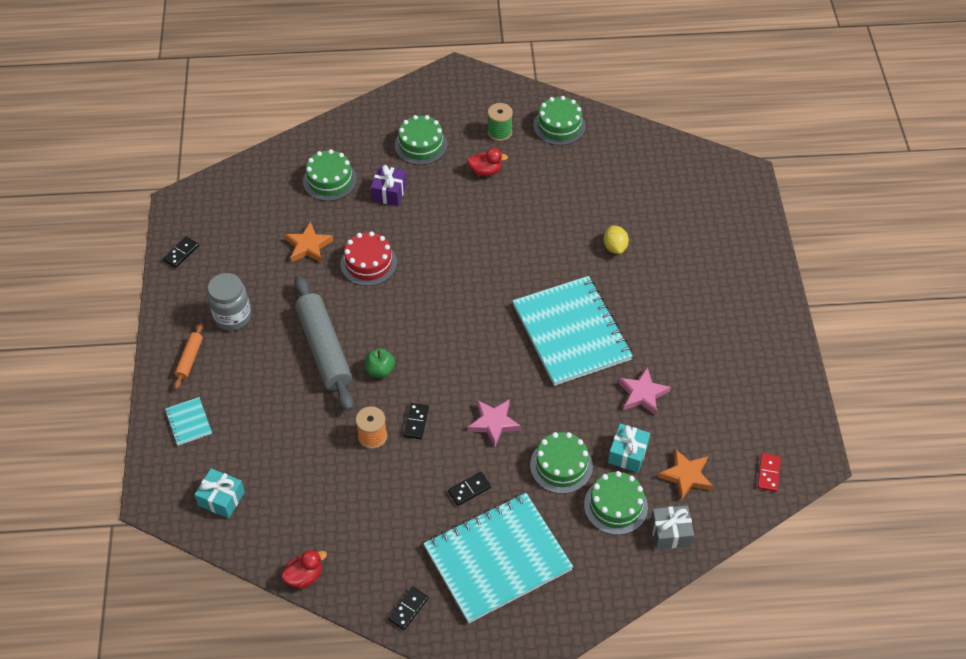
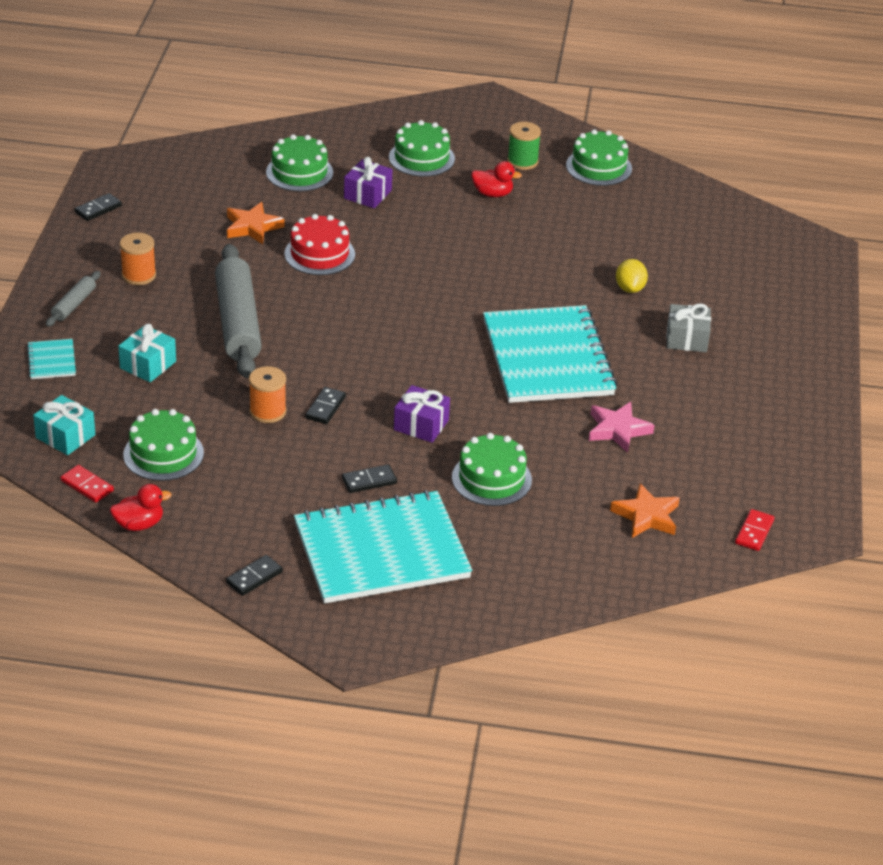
camera: 10 degrees right, 15 degrees down
orange rolling pin [174,323,203,390] -> grey rolling pin [46,271,101,327]
grey jar [207,273,251,331] -> orange spool [120,233,156,285]
green apple [365,348,395,378] -> none
pink star [468,399,521,447] -> purple gift [394,385,450,443]
green cake [584,471,648,535] -> green cake moved to [123,409,204,481]
turquoise gift [608,424,650,473] -> turquoise gift moved to [118,324,176,382]
grey gift [650,506,694,550] -> grey gift moved to [666,304,711,352]
none -> red domino [60,465,114,503]

